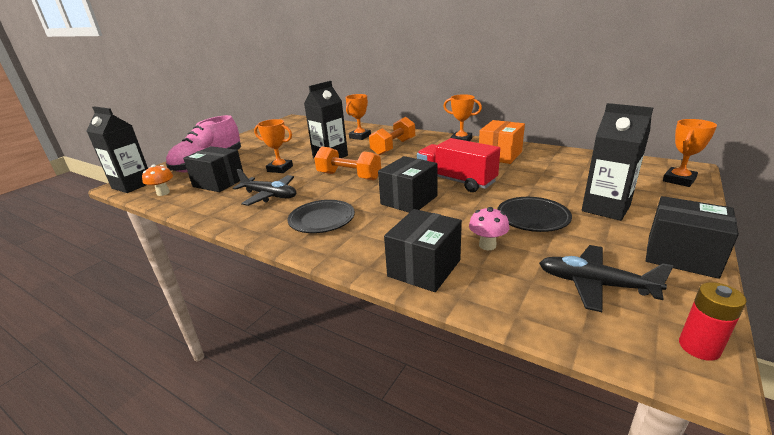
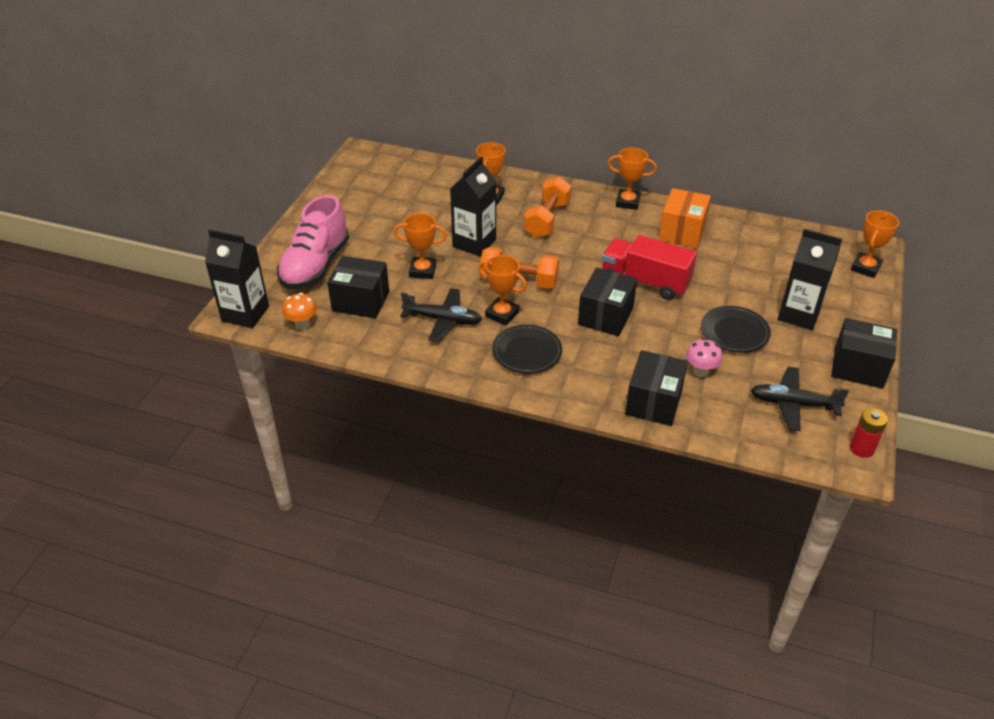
camera: 15 degrees left, 15 degrees up
none -> orange trophy [478,255,527,326]

